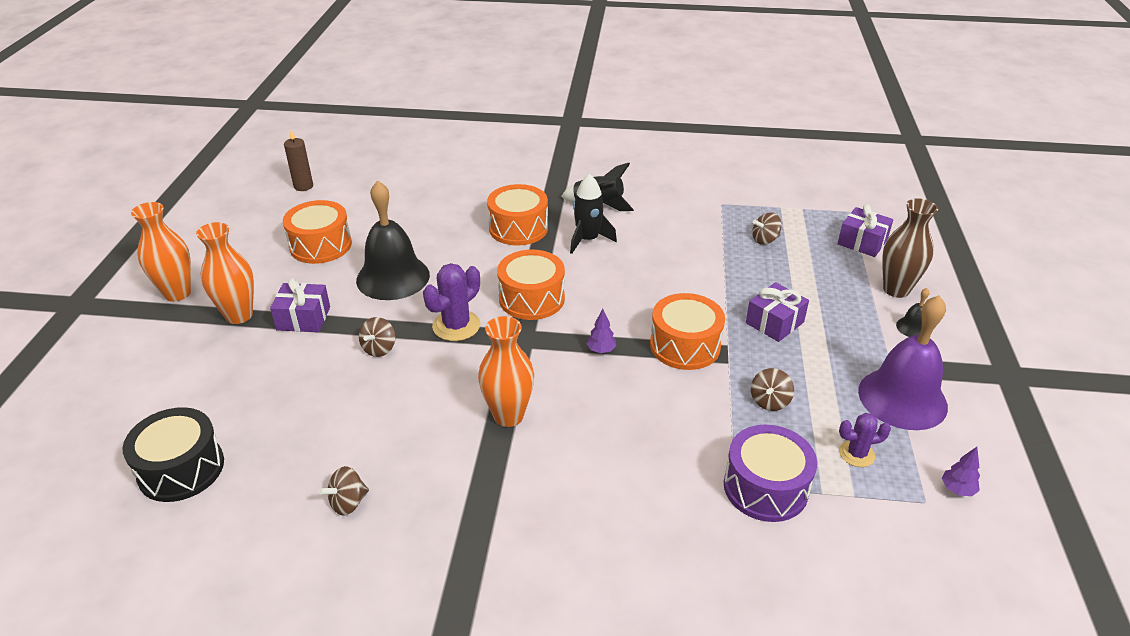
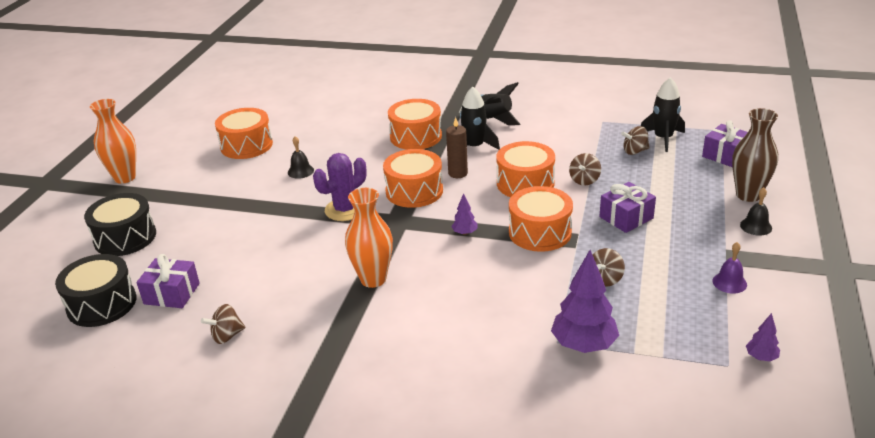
camera: 10 degrees right, 5 degrees down
orange vase [196,222,254,324] -> none
purple gift [270,278,330,332] -> purple gift moved to [136,254,200,308]
brown candle [284,130,313,191] -> brown candle moved to [446,117,468,178]
black bell [356,181,430,300] -> black bell [288,136,314,179], size x0.42
brown spinning top [359,317,395,357] -> brown spinning top moved to [569,153,601,185]
purple drum [724,425,817,522] -> purple tree [551,250,619,353]
purple cactus [839,413,891,467] -> none
purple bell [858,295,948,430] -> purple bell [712,242,747,294], size x0.42
none -> black drum [84,193,156,256]
none -> orange drum [497,141,555,197]
none -> black rocket [641,77,685,152]

